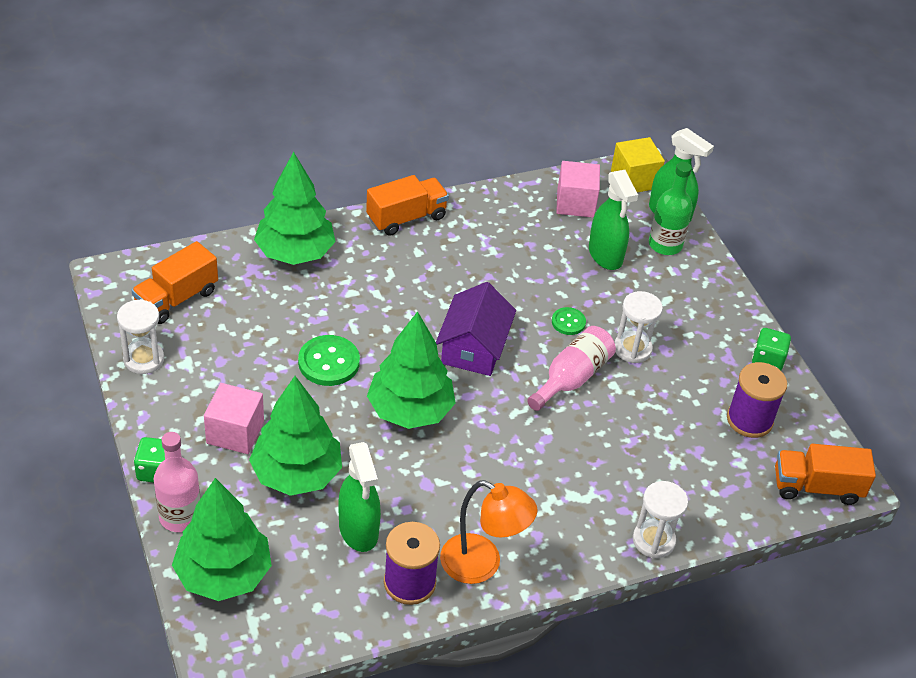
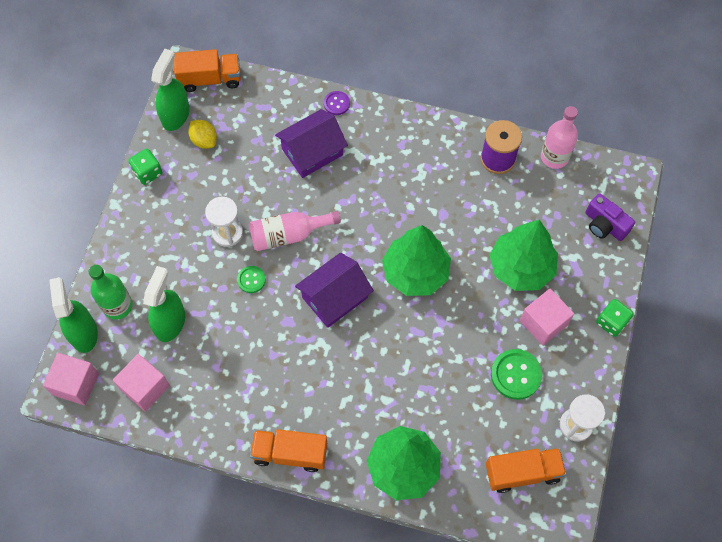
camera: 140 degrees left, 20 degrees up
pink bottle [154,432,201,532] -> pink bottle moved to [541,106,578,169]
green tree [172,478,272,601] -> purple camera [585,194,635,241]
green button [298,335,360,386] -> green button moved to [491,349,542,400]
green spray bottle [338,442,381,552] -> green spray bottle moved to [151,49,190,131]
orange lamp [440,480,538,584] -> none
yellow cube [611,137,665,192] -> pink cube [43,353,99,406]
white hourglass [633,481,688,558] -> purple button [324,91,350,115]
purple spool [727,362,787,438] -> yellow lemon [188,120,217,149]
orange truck [775,444,876,505] -> orange truck turned 45 degrees counterclockwise [174,49,241,92]
none -> purple house [275,109,348,178]

